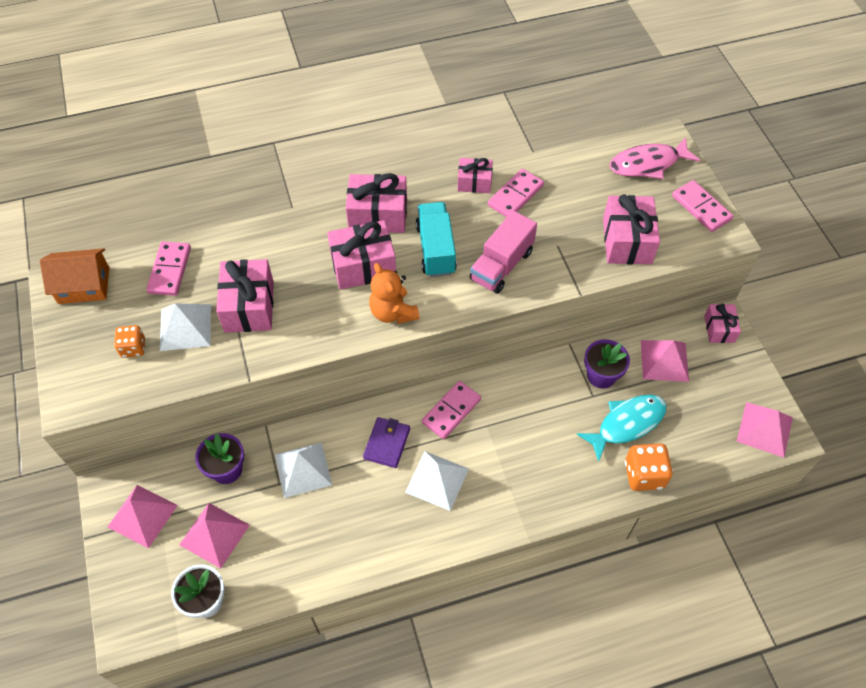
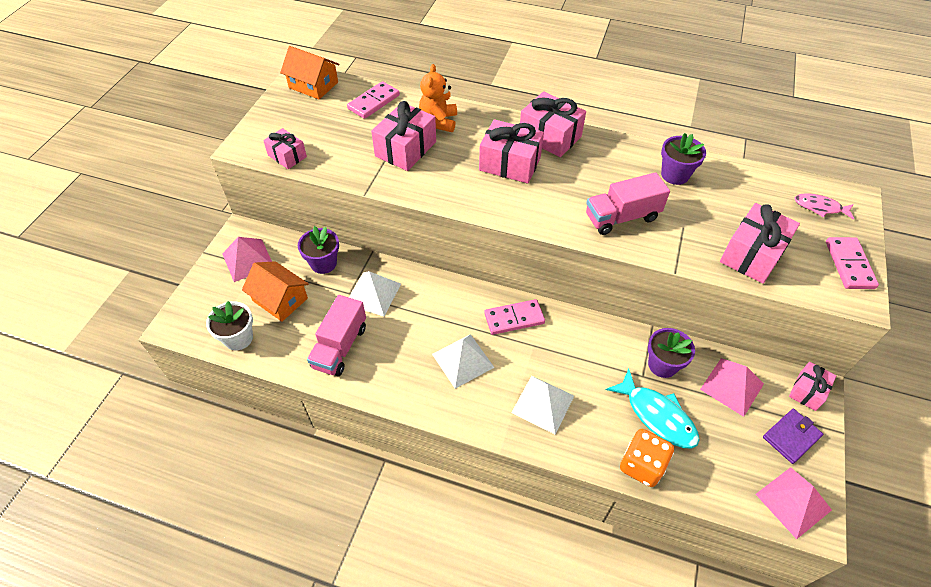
camera: 35 degrees right, 5 degrees down
orange dice [114,325,145,358] -> none
white pyramid [160,303,211,351] -> white pyramid moved to [511,376,574,434]
pink pyramid [179,503,250,569] -> orange house [242,261,309,322]
purple wallet [363,417,410,468] -> purple wallet moved to [763,409,823,464]
orange teddy bear [369,263,420,324] -> orange teddy bear moved to [419,64,457,132]
turquoise truck [415,202,457,277] -> none
pink gift [457,158,493,193] -> pink gift moved to [263,128,307,169]
pink domino [488,169,544,217] -> purple flower pot [661,133,706,185]
turquoise fish [577,395,667,461] -> turquoise fish turned 45 degrees clockwise [606,369,699,449]
pink fish [610,137,700,179] -> pink fish [795,193,854,220], size x0.61
none -> pink truck [307,295,366,376]

